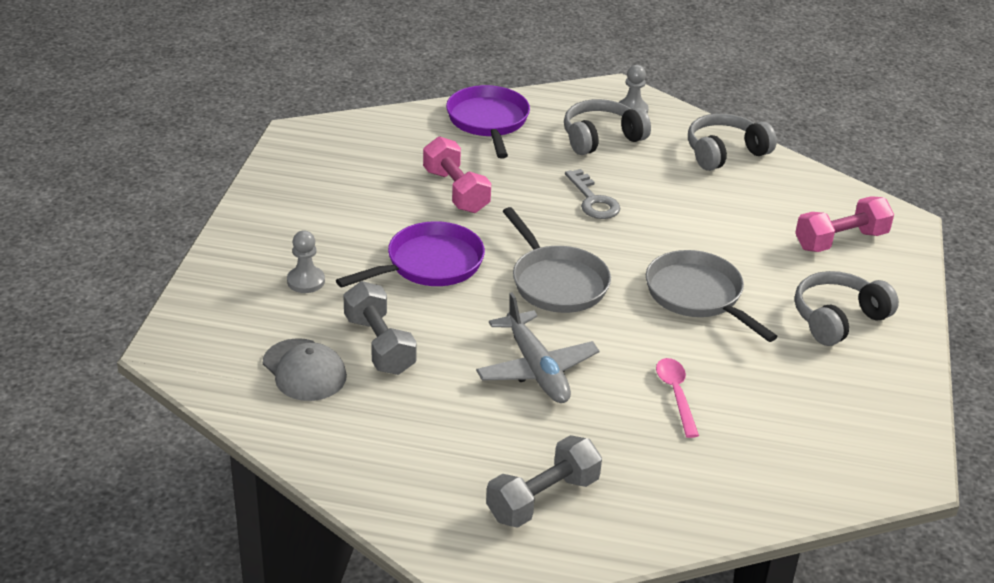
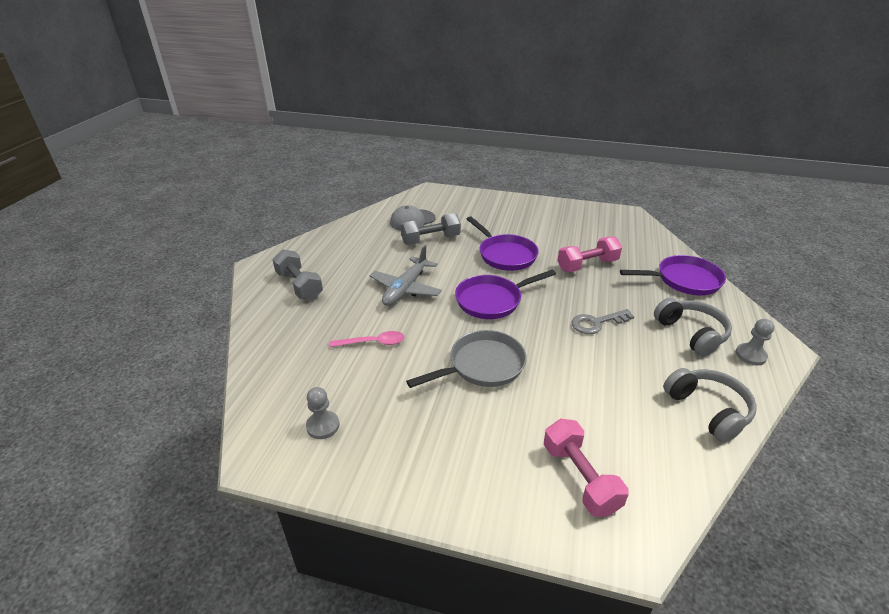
camera: 95 degrees right, 0 degrees up
grey pawn [287,230,325,293] -> grey pawn moved to [306,387,339,439]
grey plane [476,292,599,403] -> grey plane turned 45 degrees counterclockwise [369,245,442,306]
grey pan [503,207,611,313] -> purple pan [455,270,556,319]
grey headphones [795,271,899,346] -> none

